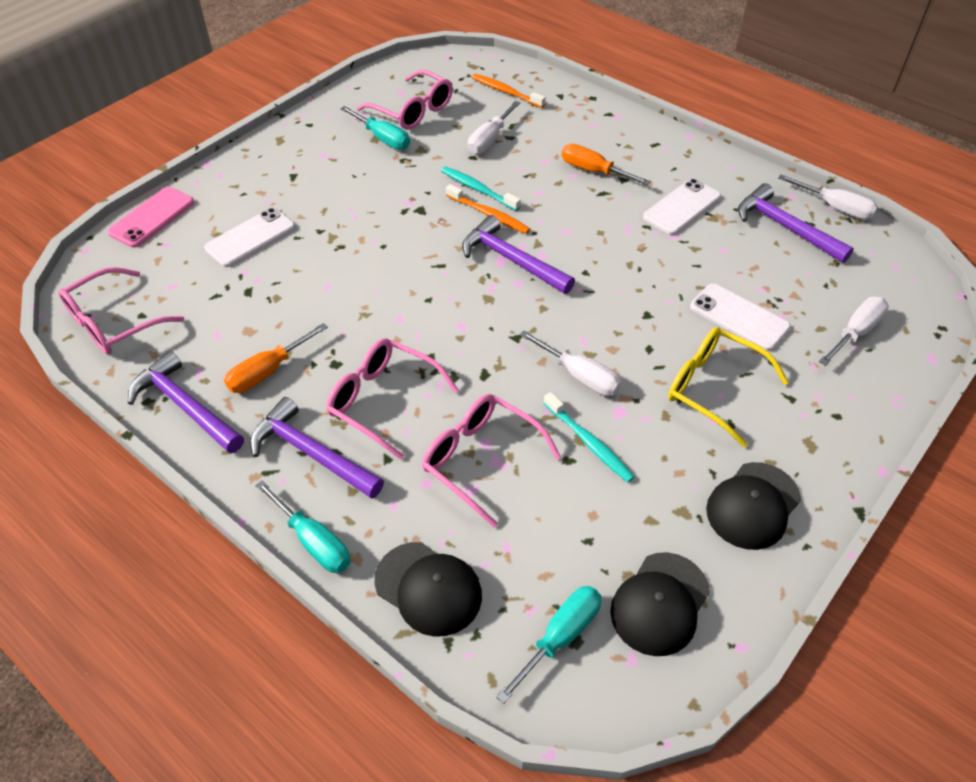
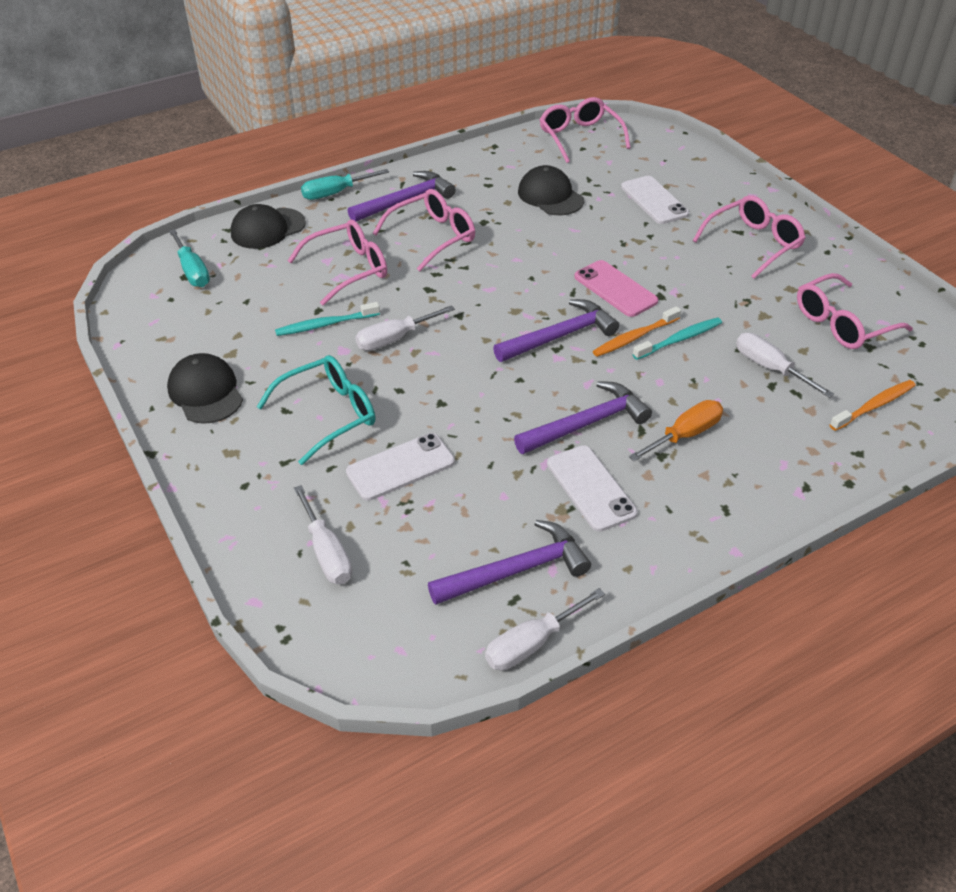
camera: 110 degrees right, 5 degrees down
pink phone [108,187,194,248] -> pink phone moved to [574,260,658,317]
purple hammer [128,351,244,453] -> purple hammer moved to [514,381,652,454]
orange screwdriver [224,323,328,393] -> none
turquoise screwdriver [340,106,410,150] -> none
black cap [610,552,710,656] -> black cap moved to [518,165,584,215]
yellow glasses [668,327,789,447] -> turquoise glasses [257,355,375,465]
none -> pink glasses [693,195,806,279]

